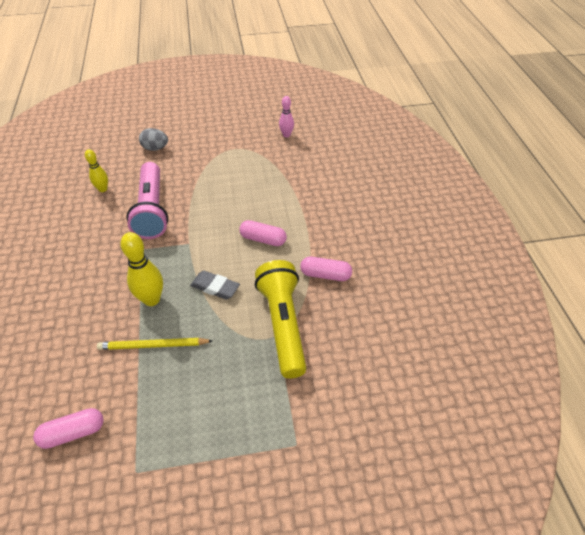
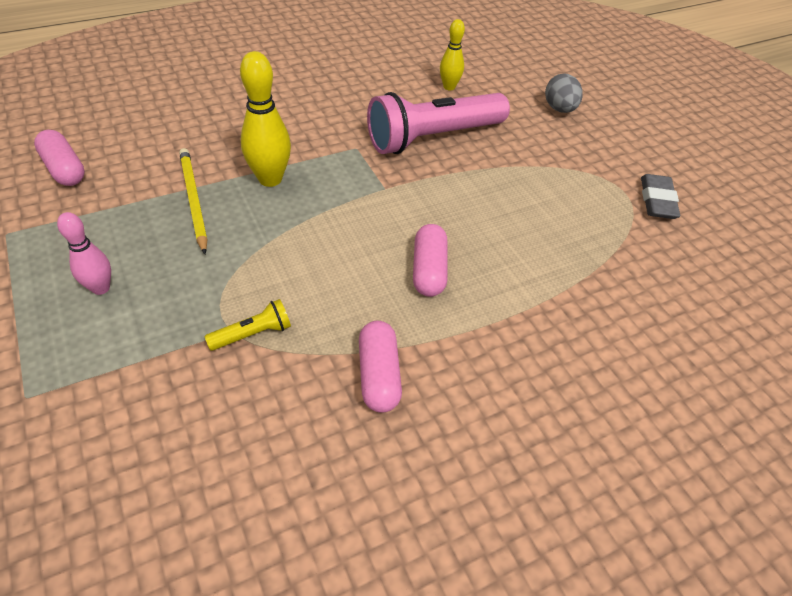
camera: 70 degrees right, 0 degrees up
grey eraser [190,271,240,300] -> grey eraser moved to [641,174,680,219]
yellow flashlight [255,260,307,378] -> yellow flashlight [205,299,291,351], size x0.41
pink bowling pin [279,96,294,138] -> pink bowling pin moved to [57,212,111,295]

